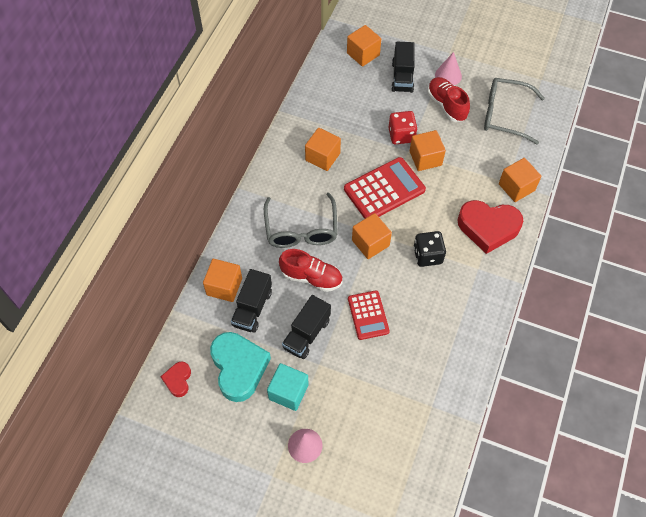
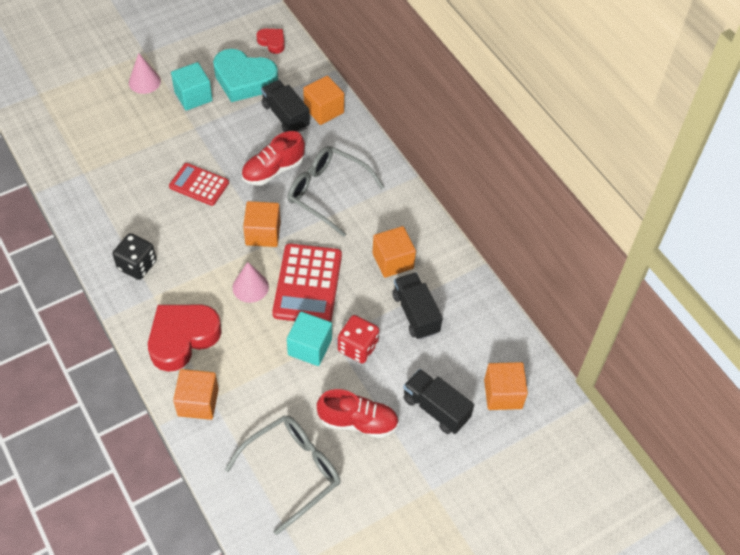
camera: 125 degrees right, 5 degrees down
black truck [282,295,331,359] -> black truck moved to [392,272,443,340]
orange cube [410,130,446,171] -> turquoise cube [287,311,332,366]
black dice [414,231,446,267] -> black dice moved to [113,233,157,280]
pink cone [435,52,462,85] -> pink cone moved to [233,262,269,303]

